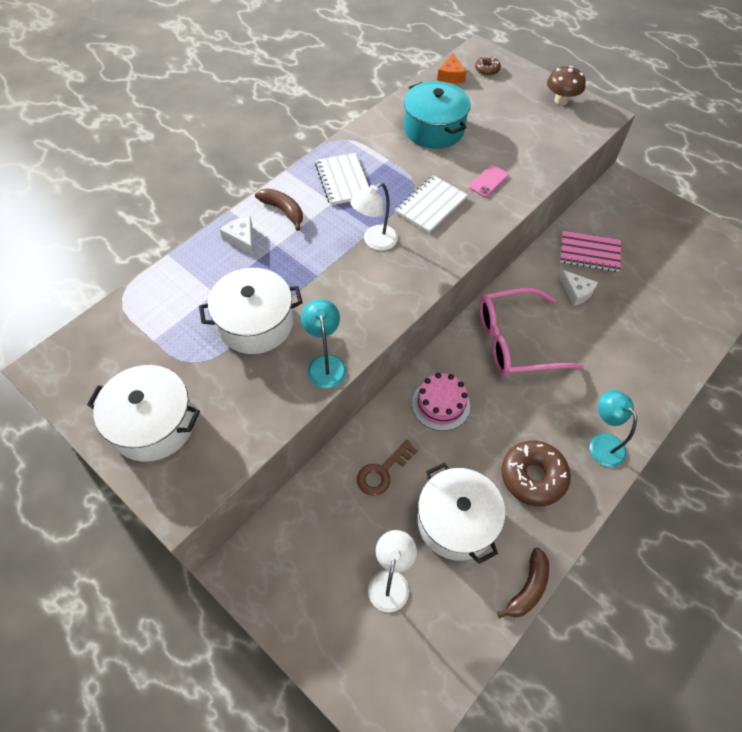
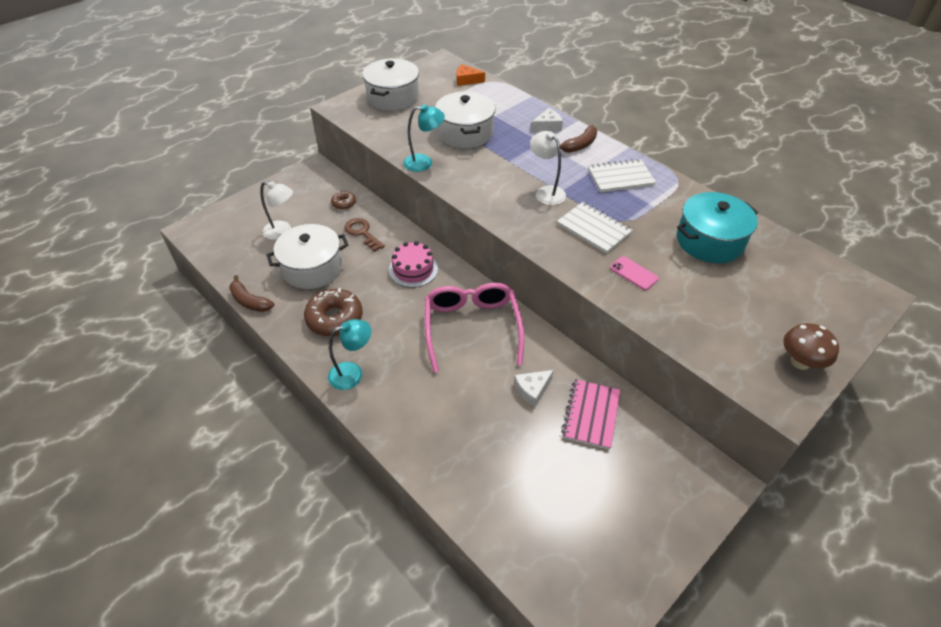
camera: 95 degrees right, 10 degrees down
orange cheese [437,53,466,83] -> orange cheese moved to [457,64,485,86]
brown donut [475,56,501,76] -> brown donut moved to [331,191,356,210]

